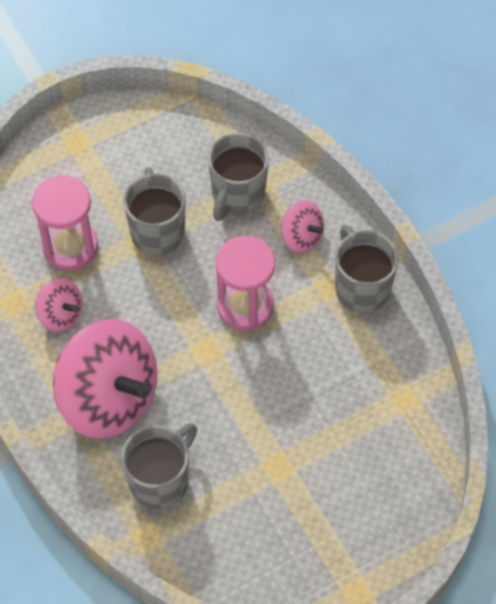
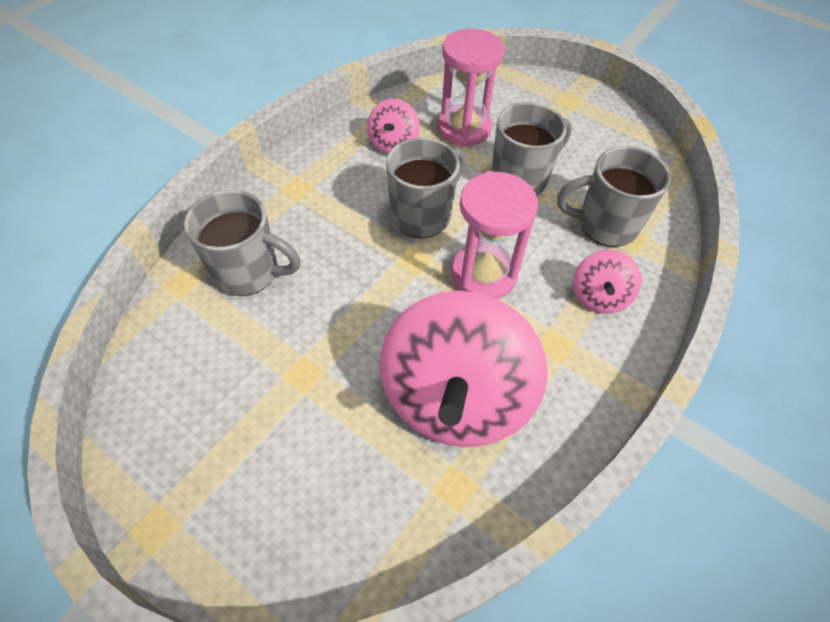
camera: 65 degrees right, 5 degrees down
pink spinning top [53,319,158,439] -> pink spinning top moved to [380,291,548,447]
grey mug [335,225,399,313] -> grey mug moved to [386,137,466,238]

